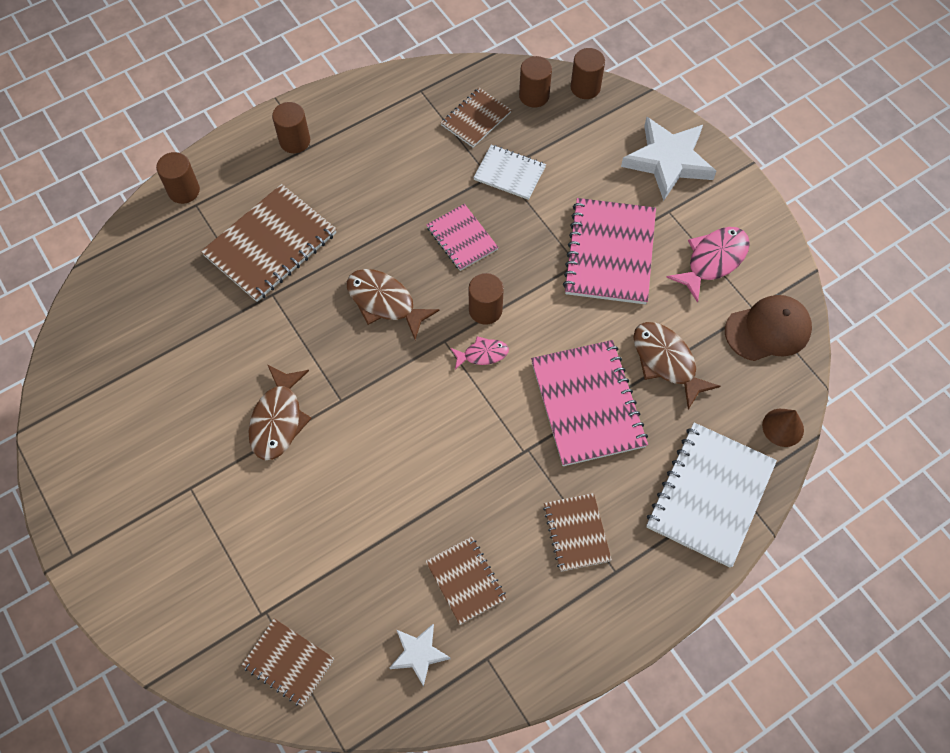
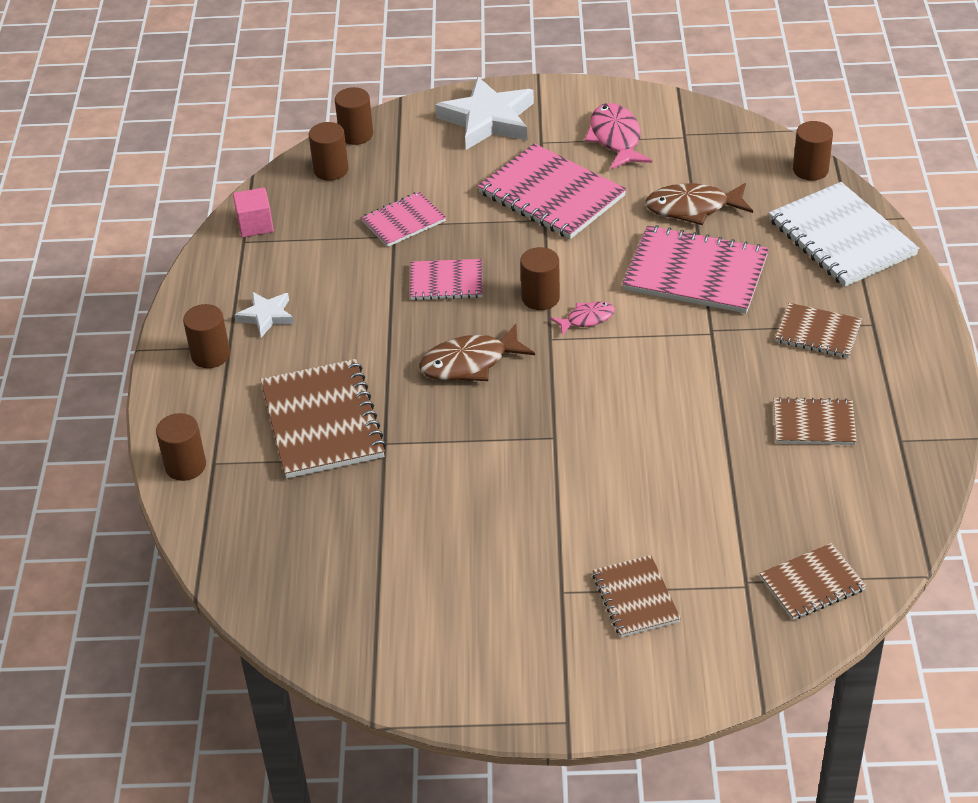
camera: 55 degrees left, 20 degrees down
brown fish [248,365,312,460] -> none
white star [389,623,451,687] -> white star moved to [234,292,294,338]
brown notebook [441,88,511,148] -> brown notebook moved to [592,555,681,637]
pink fish [450,336,509,369] -> pink fish turned 45 degrees clockwise [550,301,615,335]
white notebook [473,145,546,200] -> pink notebook [361,192,446,247]
brown cap [725,295,812,361] -> none
brown cone [762,409,804,447] -> brown cylinder [793,121,833,181]
none -> pink cube [233,188,274,237]

